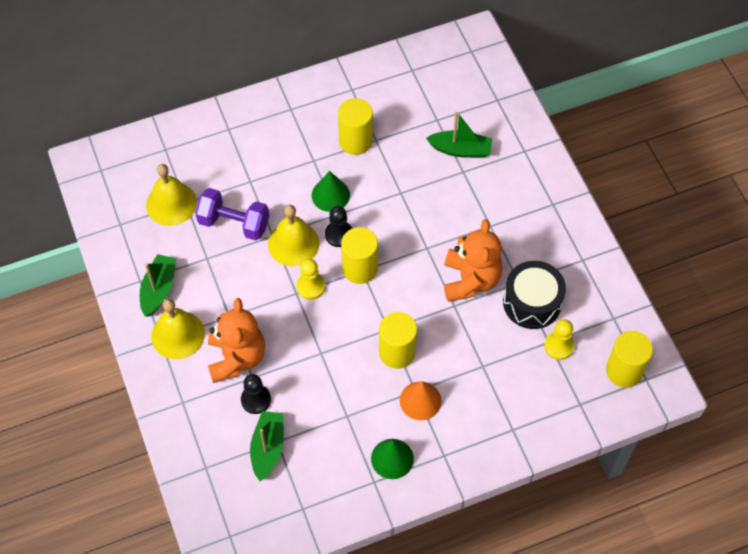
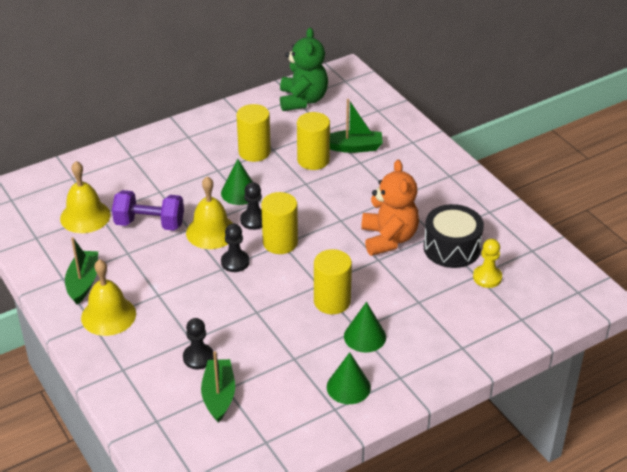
camera: 10 degrees left, 20 degrees down
orange teddy bear [208,298,265,383] -> none
yellow pawn [296,259,325,300] -> black pawn [221,223,250,272]
orange cone [400,381,442,420] -> green cone [344,302,386,353]
yellow cylinder [606,331,653,388] -> yellow cylinder moved to [297,112,330,170]
none -> green teddy bear [280,28,328,111]

